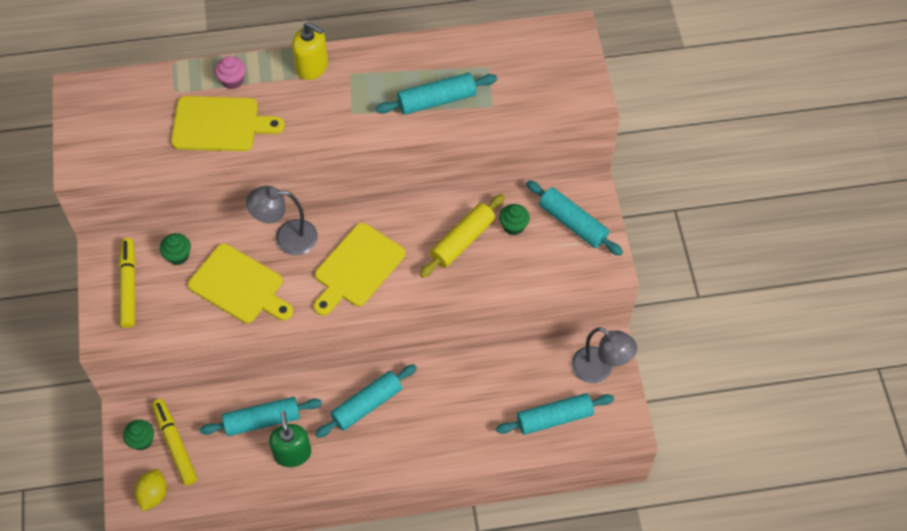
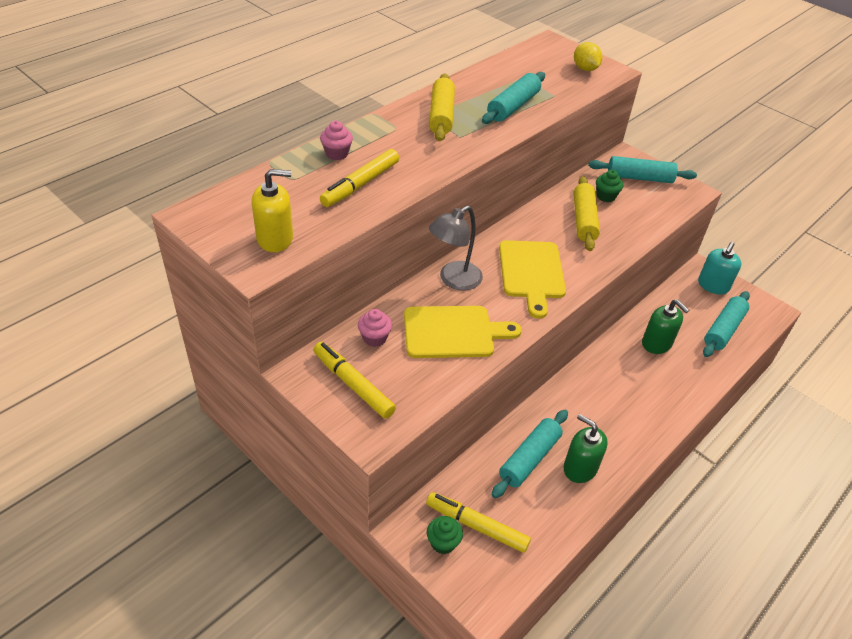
camera: 40 degrees left, 15 degrees down
yellow lemon [135,469,167,511] -> yellow lemon moved to [574,42,602,71]
green cupcake [160,233,191,265] -> pink cupcake [358,309,392,347]
yellow cutting board [171,96,285,151] -> yellow marker [320,149,399,207]
yellow soap dispenser [292,22,328,80] -> yellow soap dispenser moved to [252,169,293,252]
turquoise rolling pin [315,364,417,438] -> none
grey lamp [571,327,637,383] -> turquoise soap dispenser [698,242,741,295]
none -> yellow rolling pin [429,73,455,142]
none -> green soap dispenser [642,299,689,354]

